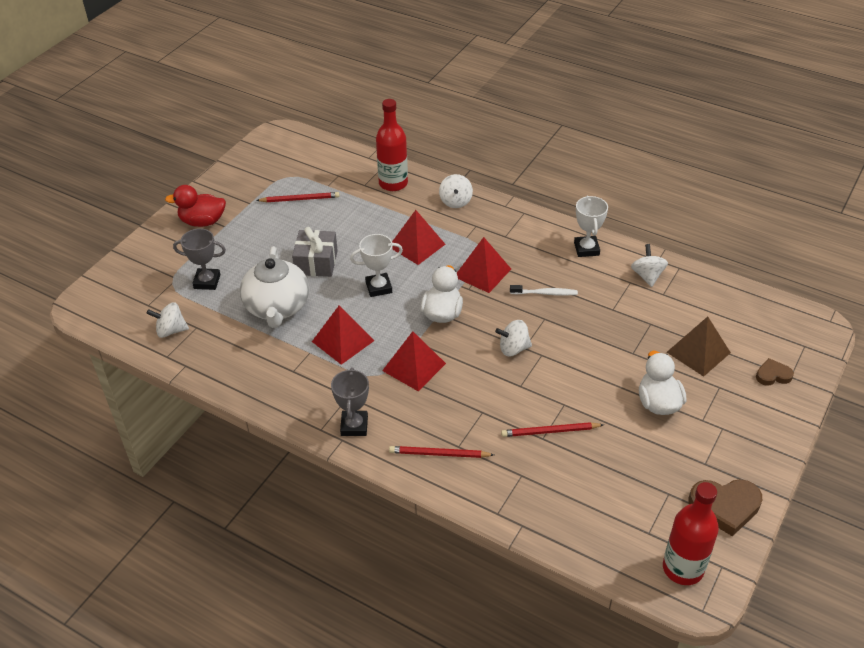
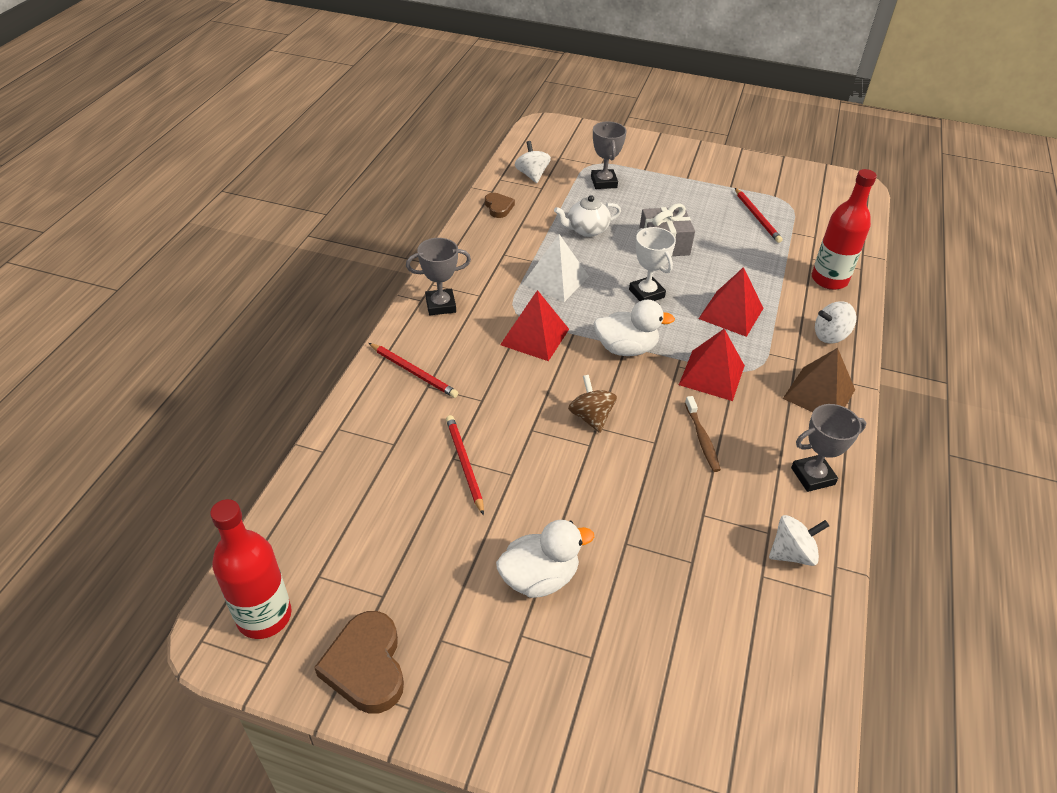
camera: 75 degrees right, 0 degrees up
red duck [165,185,226,227] -> none
white teapot [240,246,309,328] -> white teapot [554,195,621,237], size x0.59
red pyramid [312,306,374,365] -> white pyramid [523,234,589,302]
red pencil [389,446,494,458] -> red pencil turned 135 degrees clockwise [369,343,458,398]
white spinning top [495,320,532,356] -> brown spinning top [568,375,617,433]
white toothbrush [510,285,578,296] -> brown toothbrush [685,396,721,472]
white trophy [574,196,608,257] -> grey trophy [791,404,867,492]
brown pyramid [667,317,731,377] -> brown pyramid moved to [783,348,855,412]
brown heart [756,358,794,386] -> brown heart moved to [485,193,515,218]

